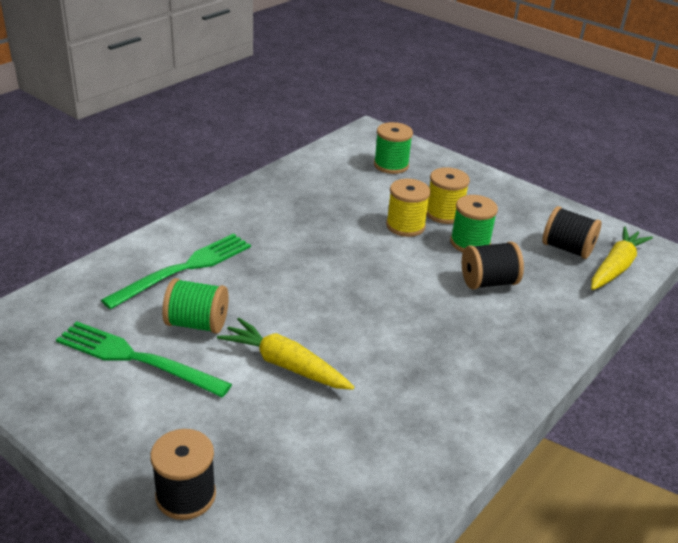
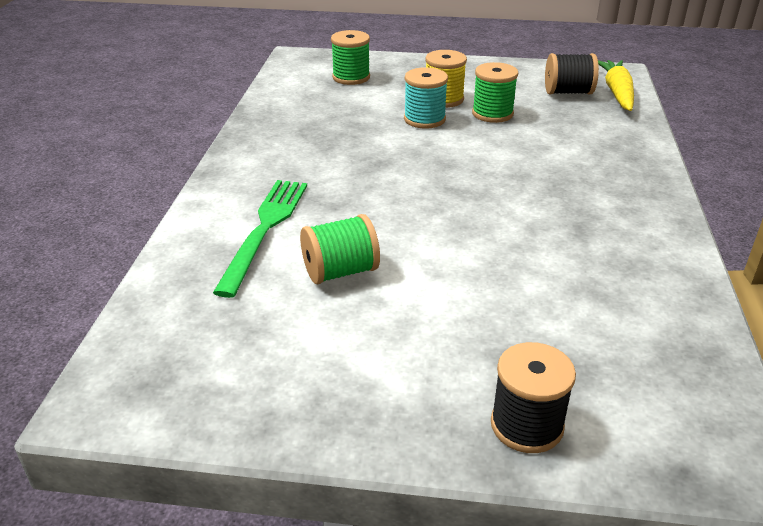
camera: 30 degrees left, 0 degrees up
green fork [56,321,232,398] -> none
yellow carrot [217,318,354,390] -> none
yellow spool [386,179,431,237] -> turquoise spool [404,67,448,129]
black spool [462,242,524,289] -> none

